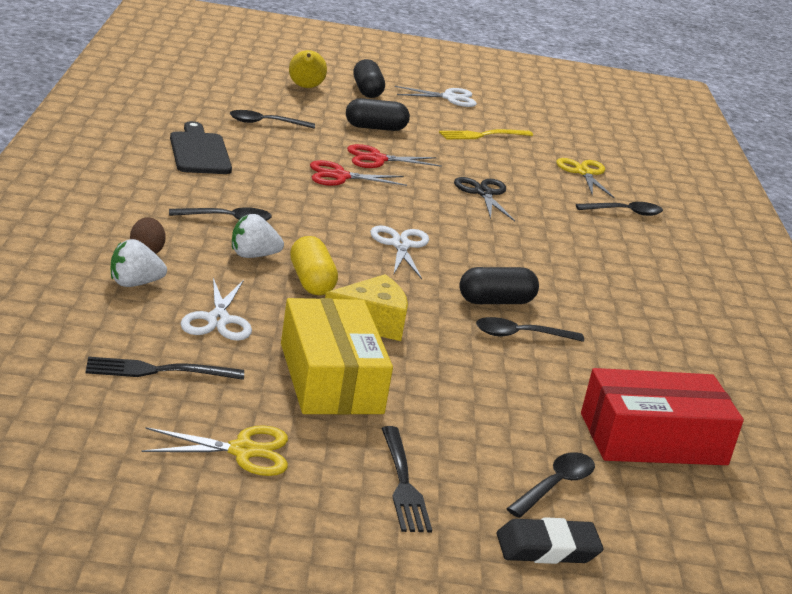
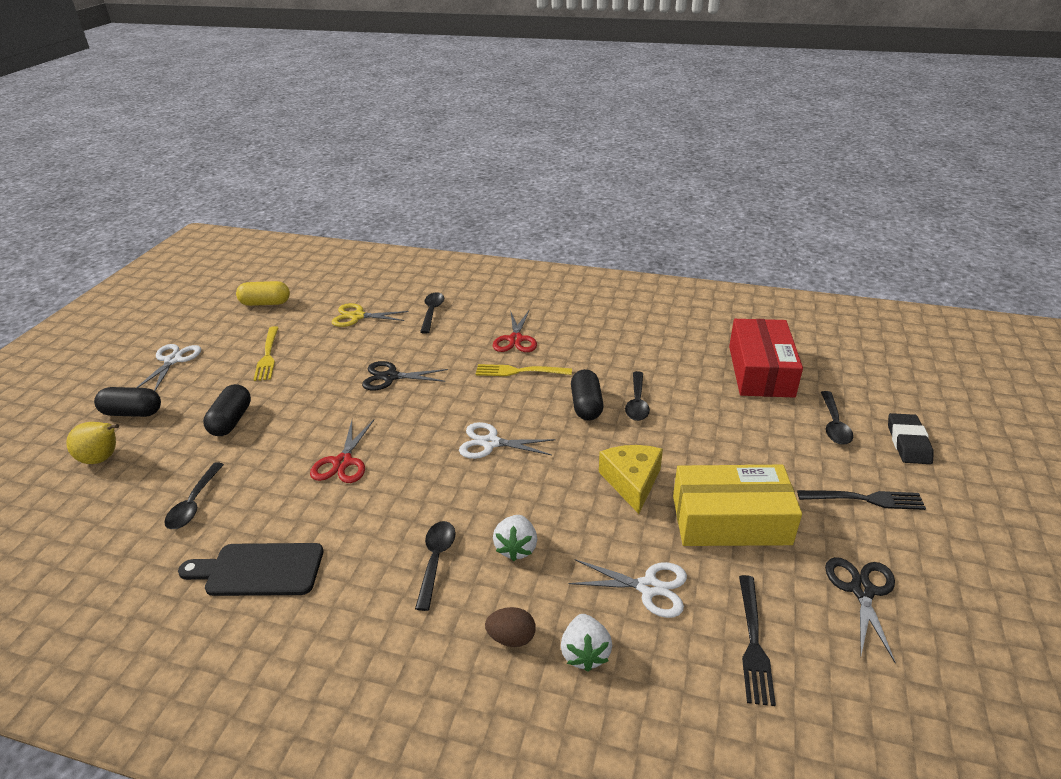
camera: 70 degrees left, 10 degrees up
yellow scissors [142,425,288,476] -> black scissors [825,557,896,664]
yellow capsule [290,236,338,295] -> yellow capsule moved to [236,281,290,306]
red scissors [347,144,442,168] -> red scissors moved to [493,310,537,352]
black spoon [506,452,595,518] -> black spoon turned 135 degrees counterclockwise [821,391,853,445]
none -> yellow fork [476,364,572,376]

